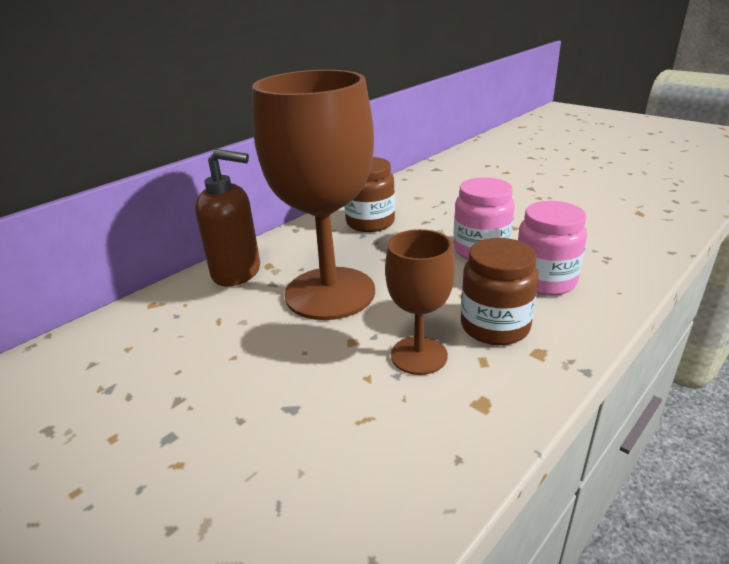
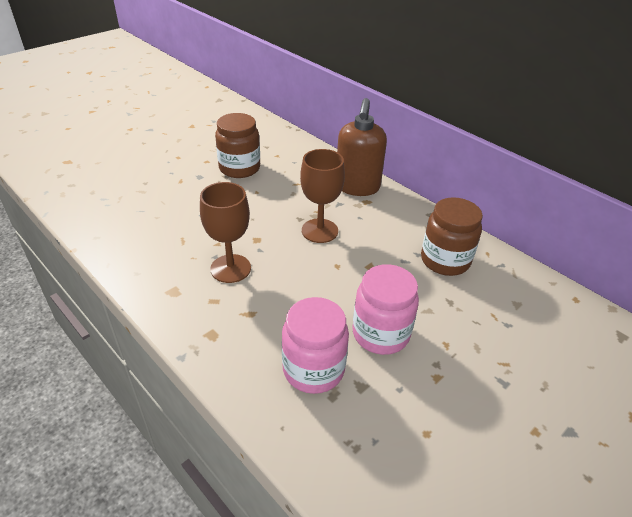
camera: 90 degrees right, 10 degrees up
brown goblet [252,70,375,320] -> brown goblet [300,149,345,243], size x0.52
brown jar [461,238,539,345] -> brown jar moved to [215,113,260,178]

